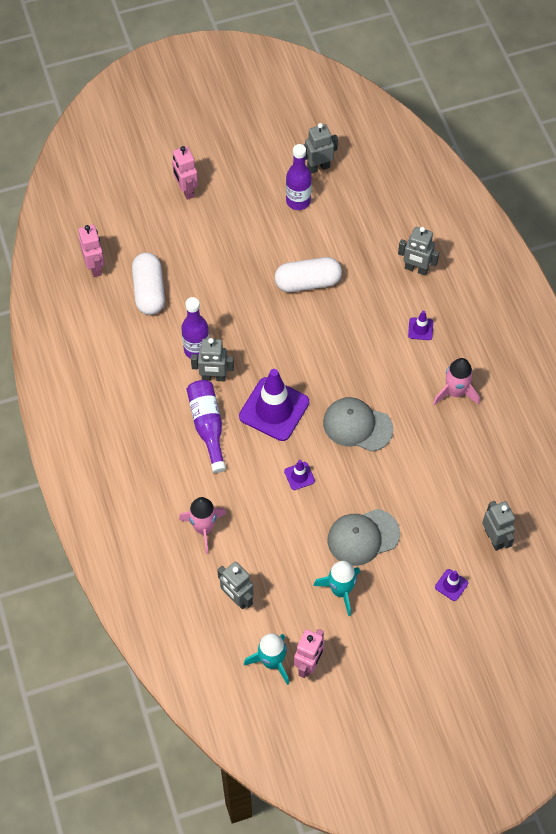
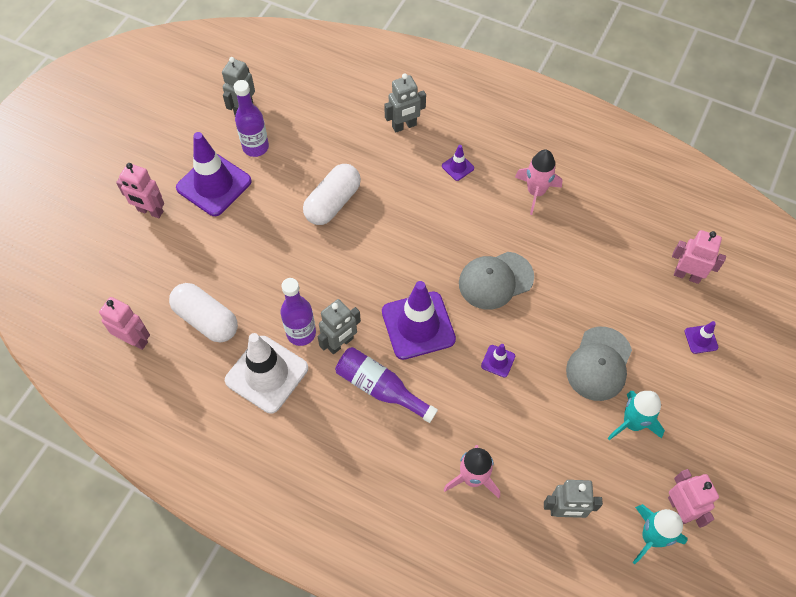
camera: 45 degrees left, 0 degrees up
grey robot [482,501,515,551] -> pink robot [672,230,726,284]
none -> purple traffic cone [176,132,252,216]
none -> white traffic cone [225,333,308,413]

